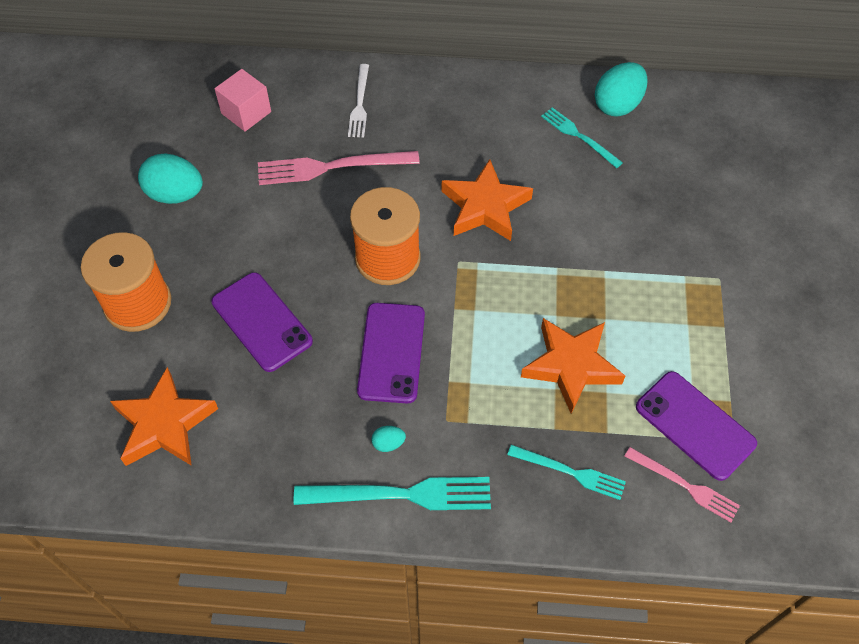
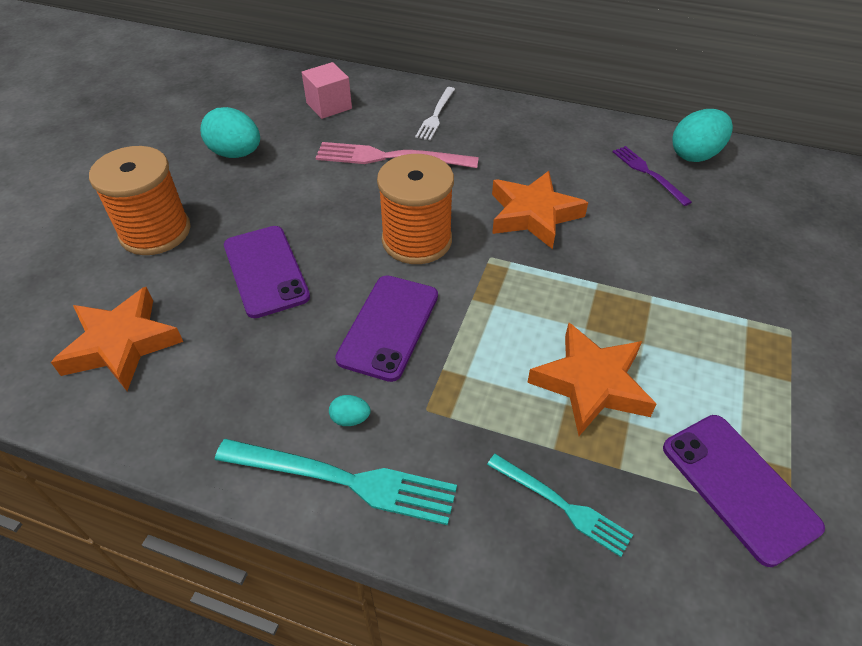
camera: 15 degrees right, 10 degrees down
turquoise fork [541,107,623,168] -> purple fork [612,146,692,206]
pink fork [625,447,740,522] -> none

